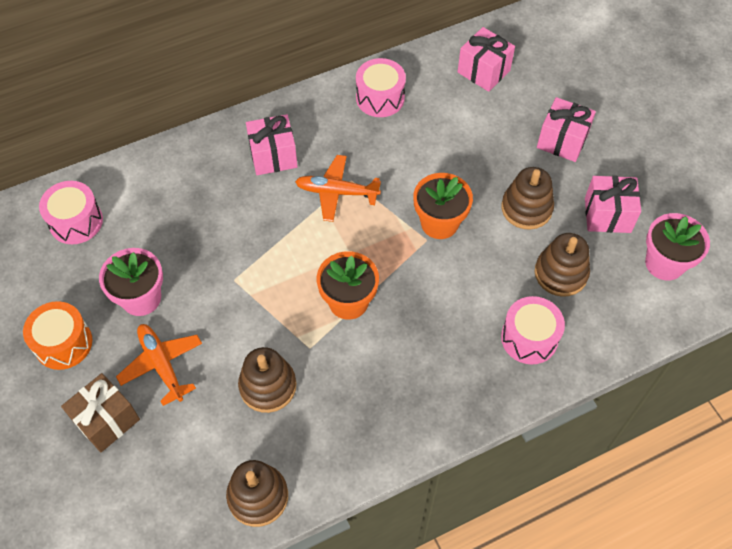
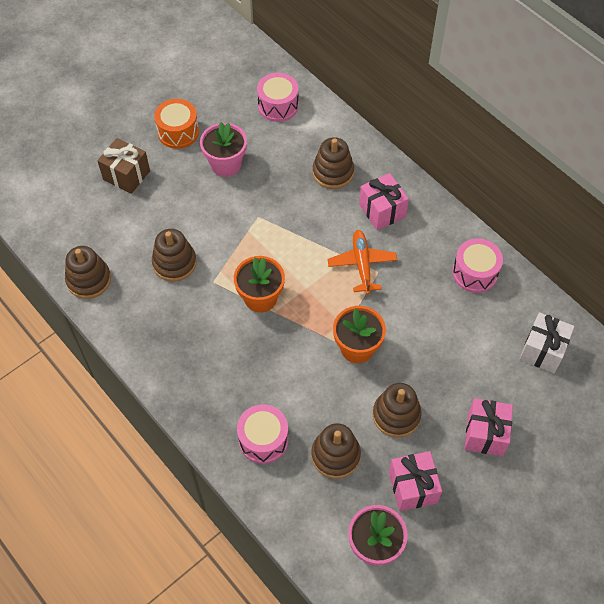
camera: 75 degrees right, 0 degrees up
orange plane [116,324,202,406] -> none
pink gift [458,27,515,92] -> white gift [520,312,574,373]
none -> brown stacking toy [312,137,354,189]

